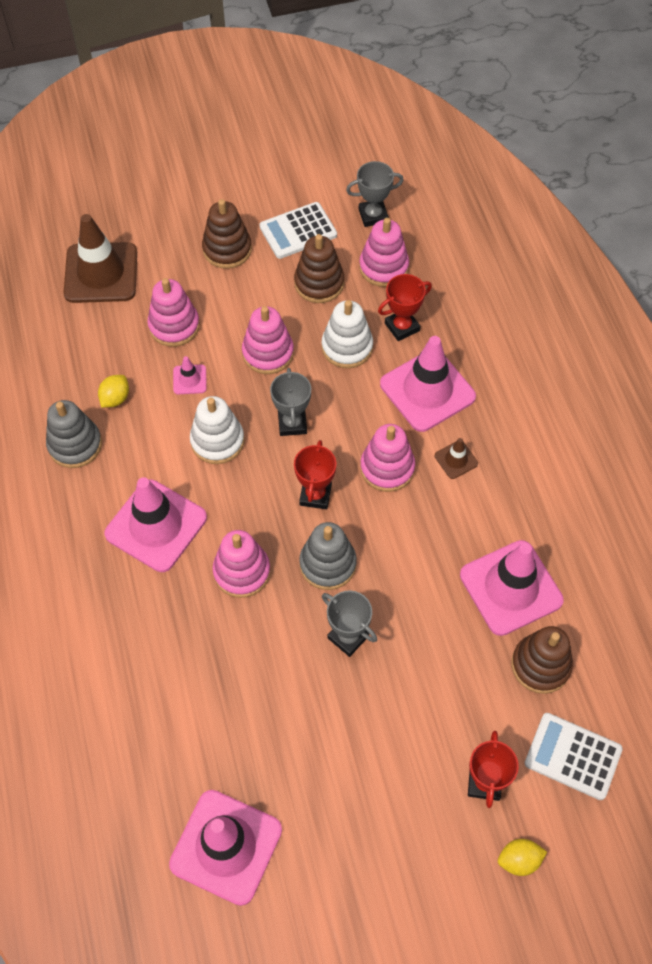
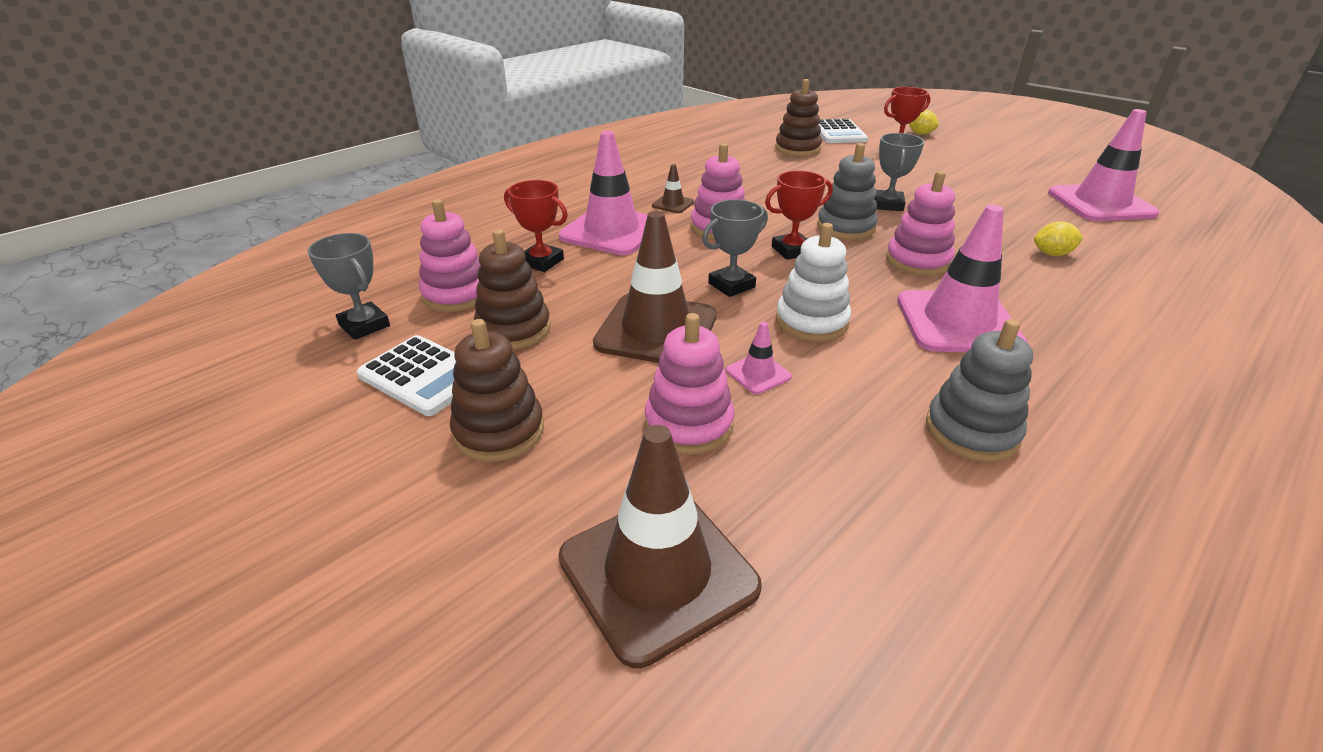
camera: 120 degrees left, 25 degrees down
yellow lemon [98,375,129,408] -> yellow lemon moved to [1034,222,1083,256]
pink stacking toy [242,306,294,374] -> brown traffic cone [593,211,716,363]
white stacking toy [322,300,373,368] -> none
pink traffic cone [460,540,564,636] -> none

